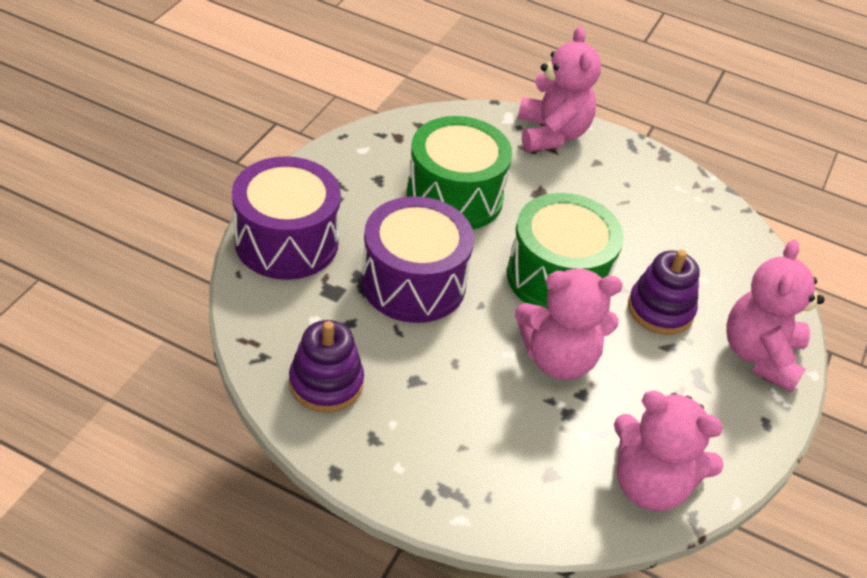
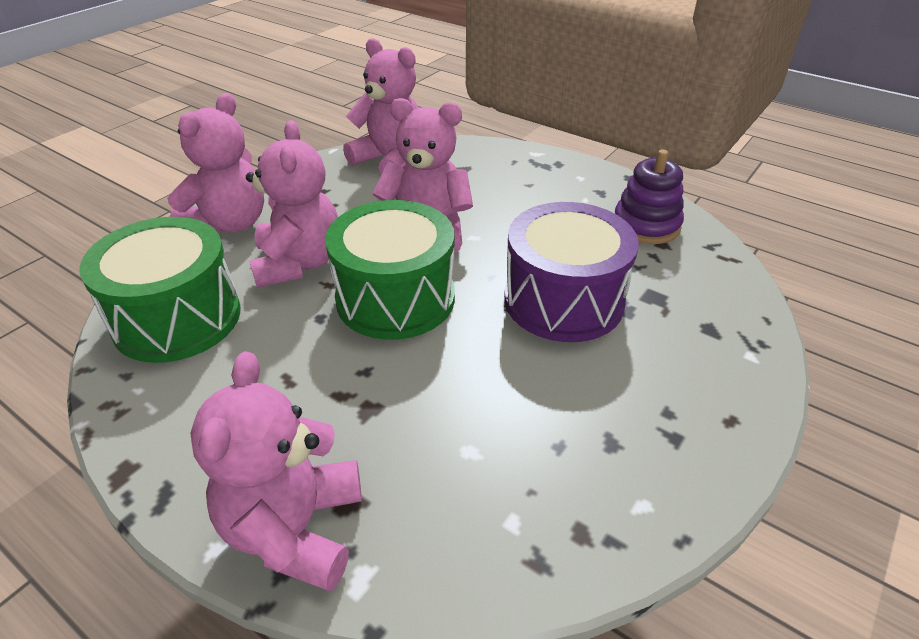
camera: 165 degrees left, 5 degrees down
purple drum [232,156,341,280] -> none
green drum [407,116,512,229] -> green drum moved to [79,217,240,363]
purple stacking toy [628,250,699,335] -> pink teddy bear [246,120,338,288]

